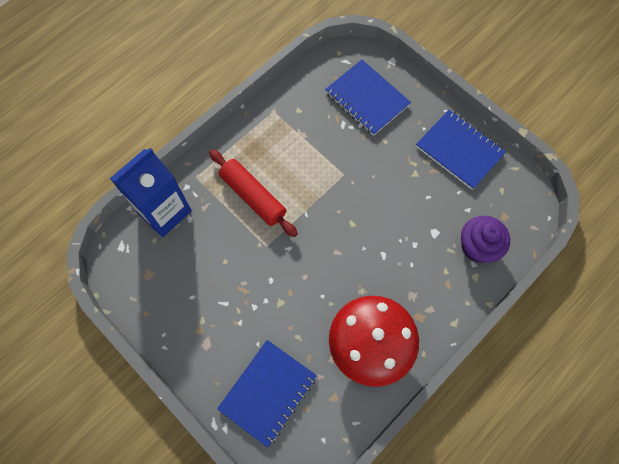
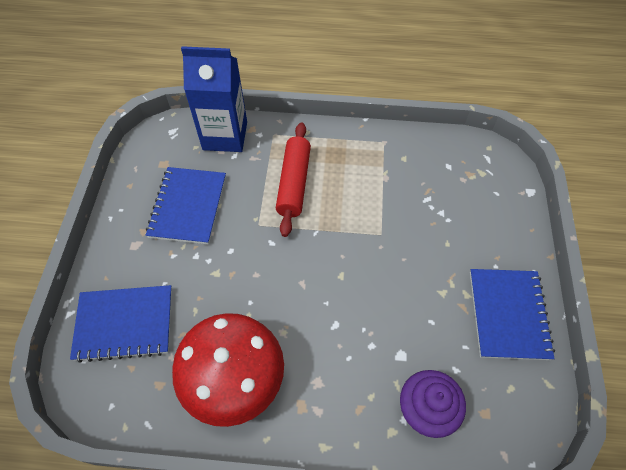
camera: 50 degrees right, 10 degrees down
blue notebook [325,60,411,136] -> blue notebook moved to [146,167,226,245]

